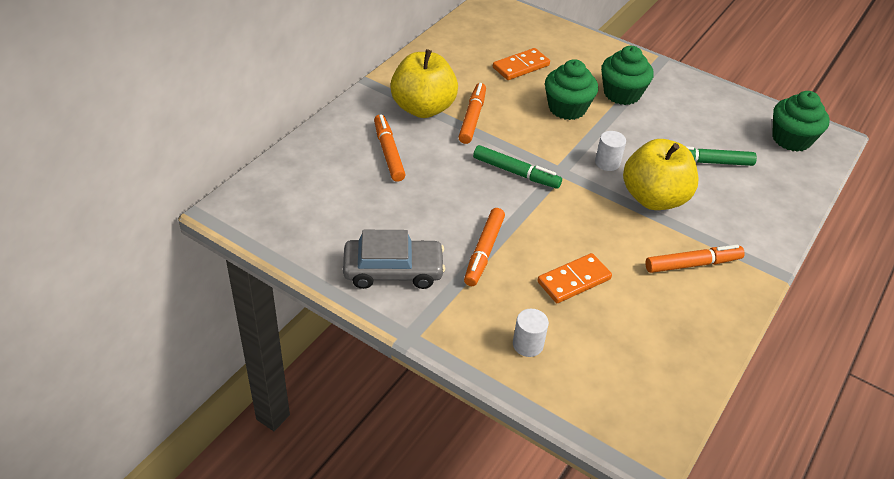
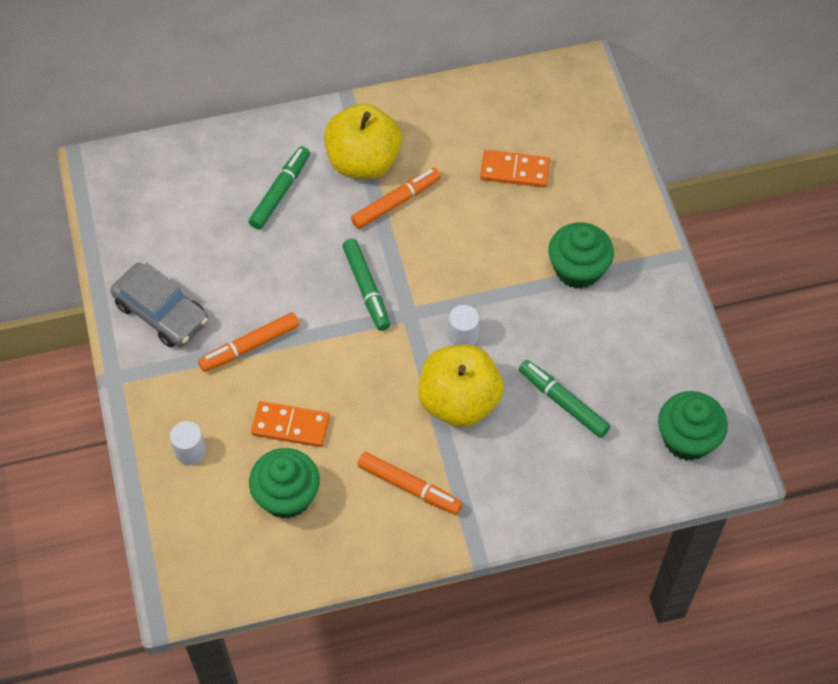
camera: 45 degrees right, 15 degrees up
orange marker [374,114,406,182] -> green marker [249,146,310,230]
green cupcake [545,59,598,120] -> green cupcake moved to [249,448,320,519]

